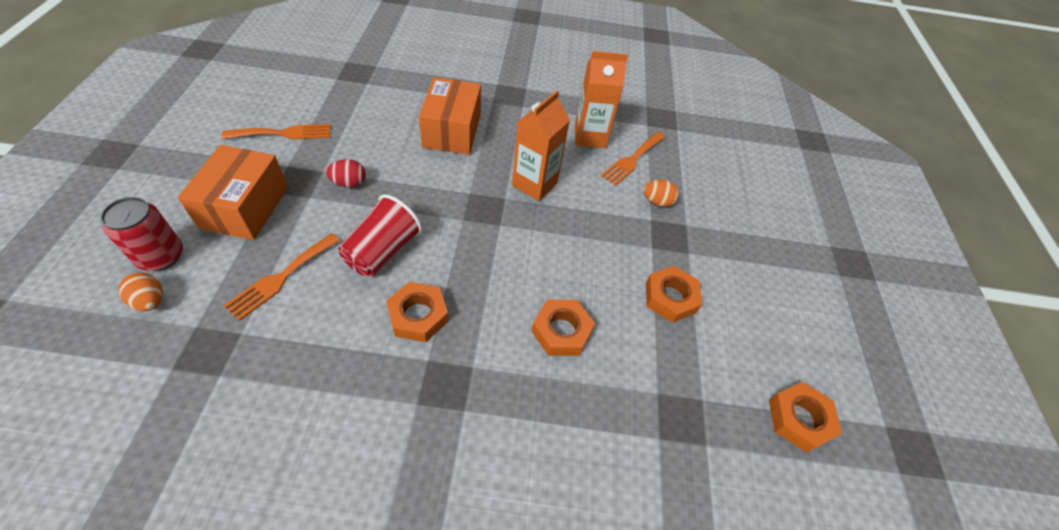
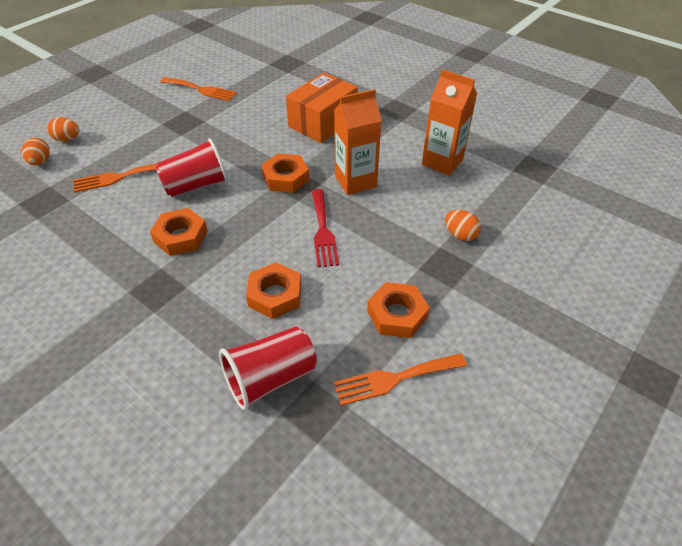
camera: 40 degrees right, 5 degrees down
red can [100,197,183,271] -> orange egg [47,117,79,142]
orange box [178,145,288,240] -> none
red egg [326,159,366,188] -> none
orange fork [601,132,665,186] -> orange fork moved to [334,353,467,406]
orange nut [769,382,842,453] -> orange nut moved to [261,153,310,193]
none -> red cup [219,327,317,410]
none -> red fork [312,189,339,267]

